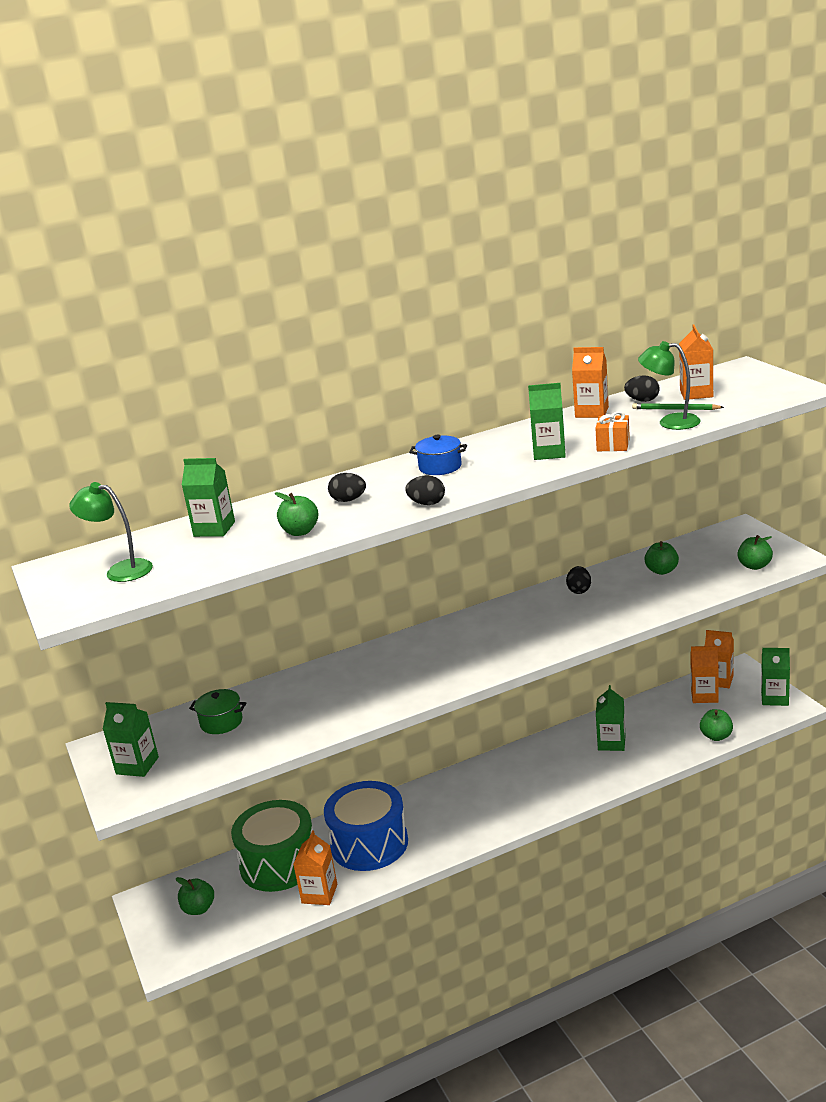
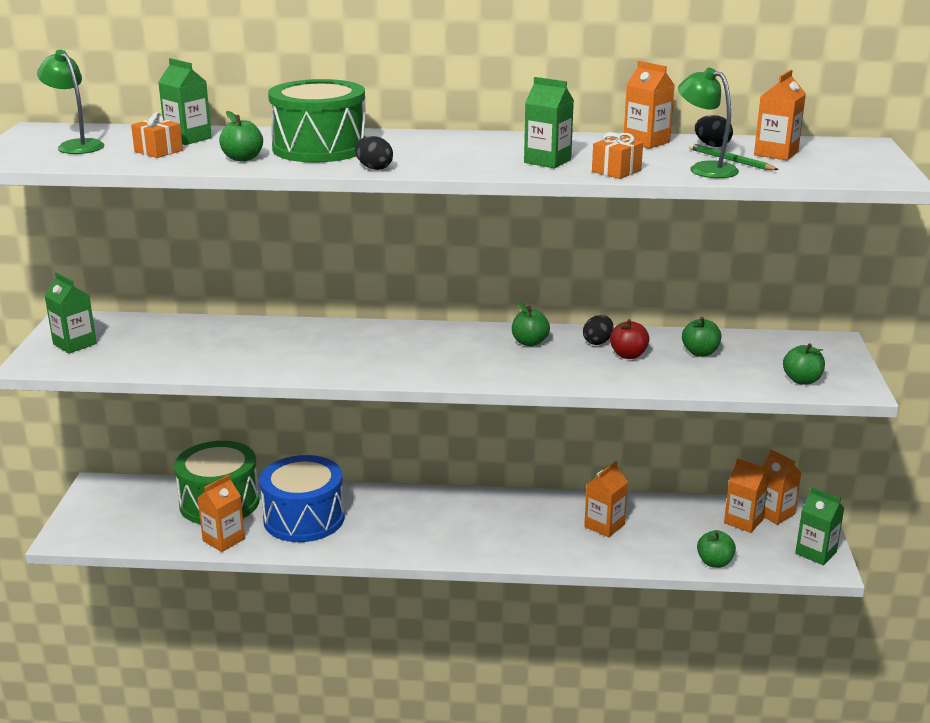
camera: 25 degrees right, 0 degrees up
green apple [176,877,214,915] -> green apple moved to [512,301,550,346]
green pot [189,689,246,734] -> none
black egg [328,473,366,502] -> green drum [268,79,365,163]
blue pot [409,435,467,475] -> none
green carton [596,685,625,751] -> orange carton [584,461,628,537]
none -> orange gift [131,112,183,158]
none -> red apple [610,319,649,359]

